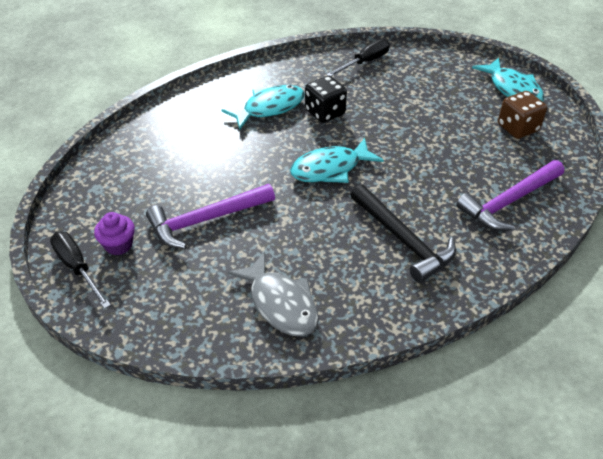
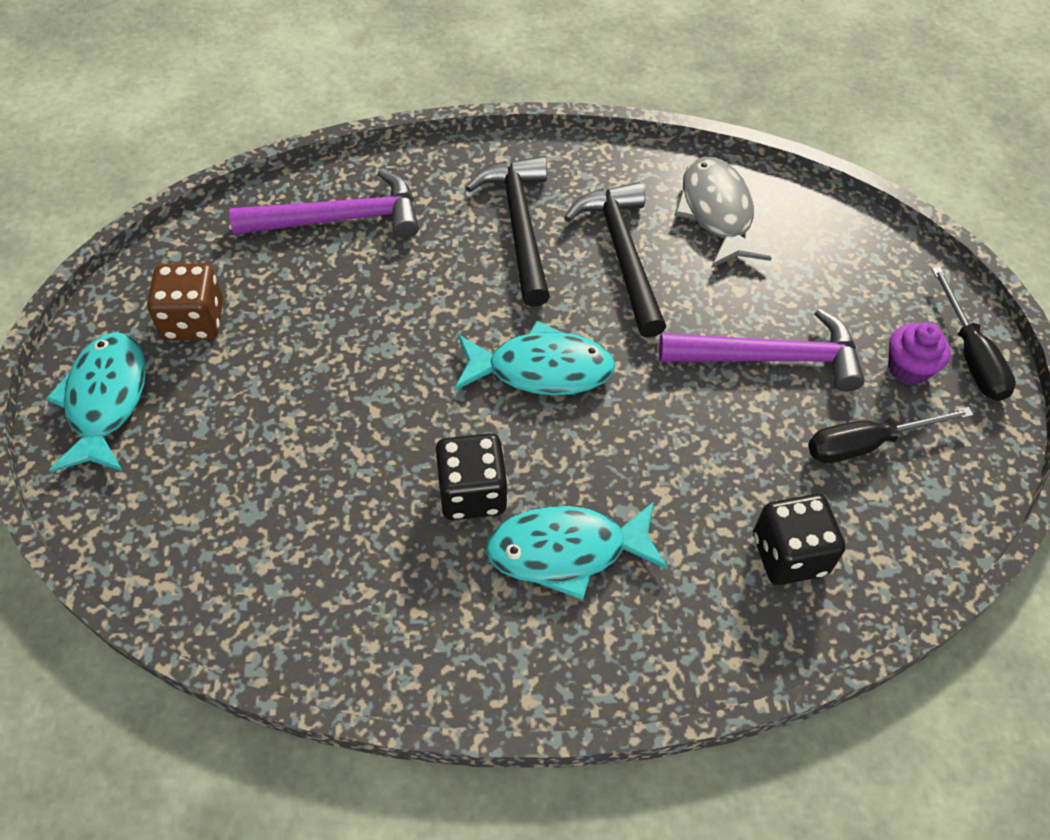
camera: 155 degrees left, 10 degrees up
black screwdriver [326,39,390,76] -> black screwdriver moved to [808,407,974,463]
none -> black hammer [564,182,666,338]
none -> black dice [753,494,845,585]

